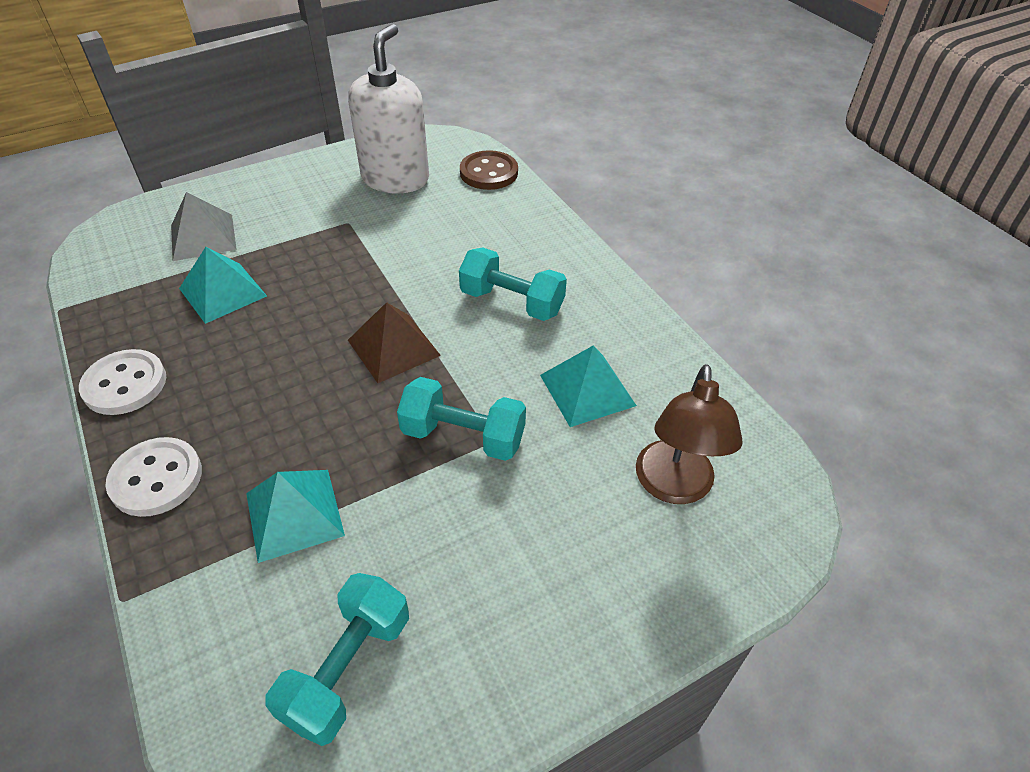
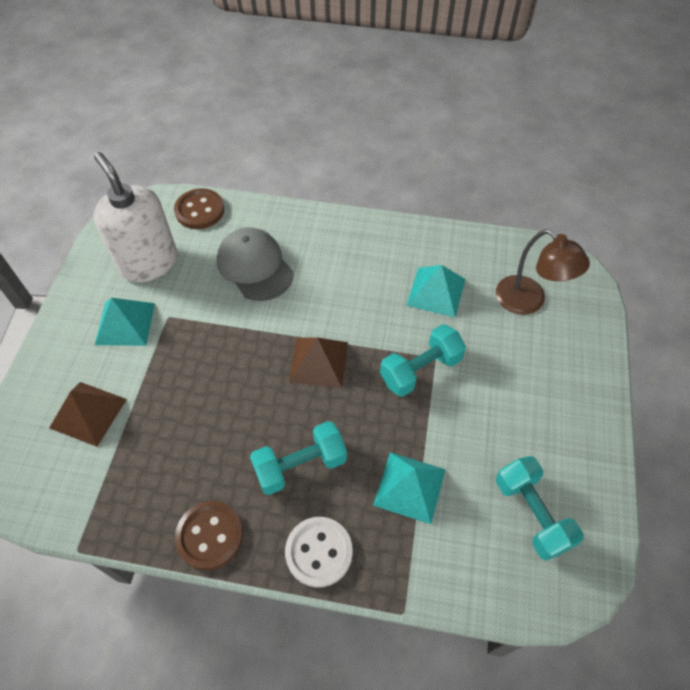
camera: 50 degrees left, 10 degrees up
white button [79,349,166,415] -> brown button [175,501,243,570]
grey pyramid [171,192,237,261] -> brown pyramid [49,382,127,447]
turquoise pyramid [179,247,267,324] -> turquoise pyramid moved to [95,298,155,346]
turquoise dumbbell [459,247,567,321] -> turquoise dumbbell moved to [250,421,347,495]
none -> grey cap [217,227,294,301]

